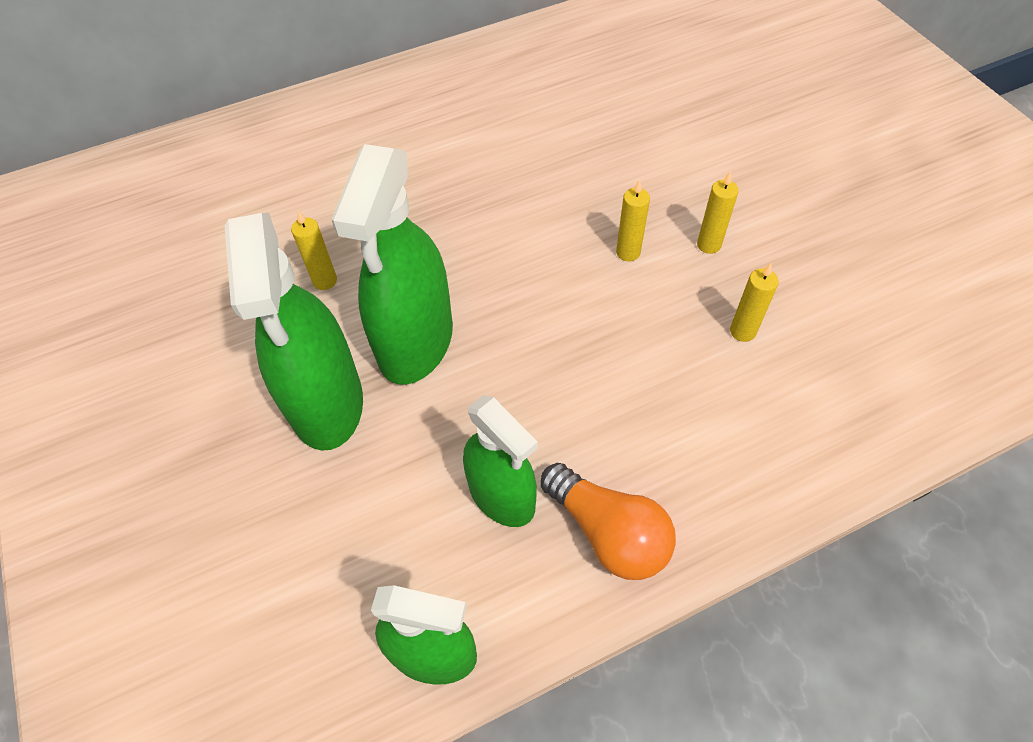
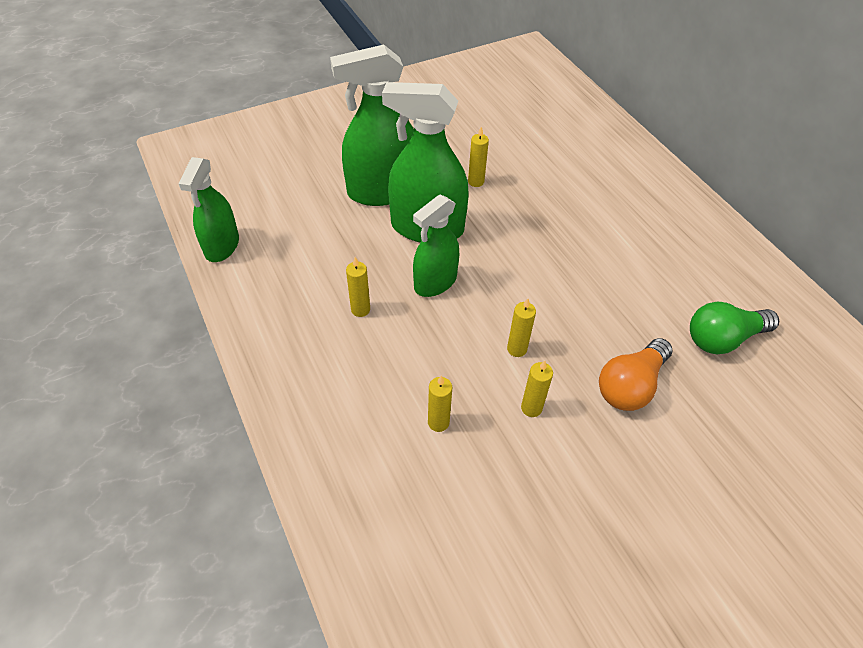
camera: 85 degrees right, 5 degrees down
green spray bottle [463,395,538,527] -> green spray bottle moved to [413,195,459,297]
orange light bulb [541,463,676,580] -> orange light bulb moved to [599,338,673,411]
none -> yellow candle [346,257,370,317]
none -> green light bulb [690,302,779,354]

